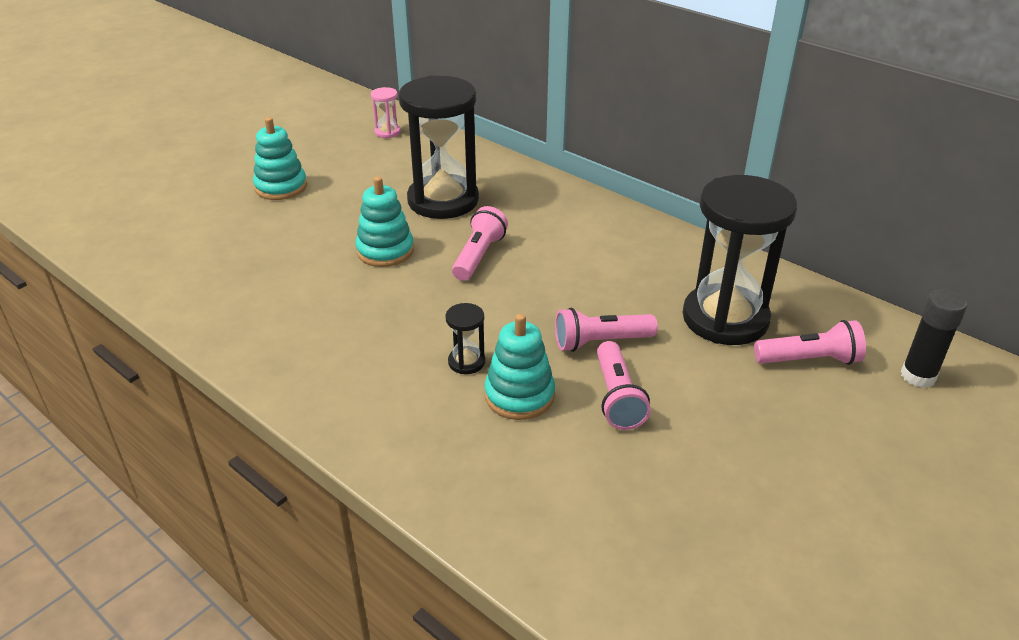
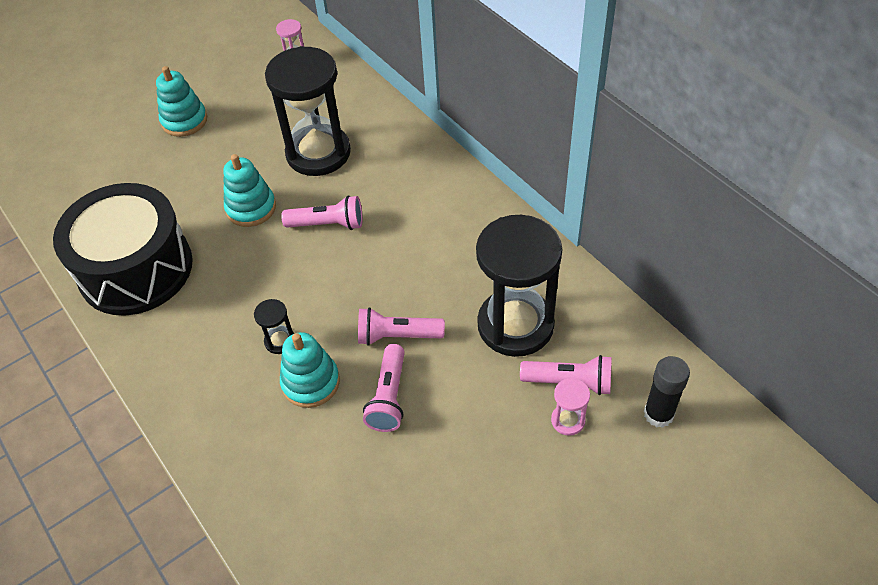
camera: 15 degrees right, 15 degrees up
pink flashlight [452,206,508,281] -> pink flashlight turned 60 degrees clockwise [281,195,363,230]
none -> black drum [53,183,193,316]
none -> pink hourglass [551,378,590,436]

